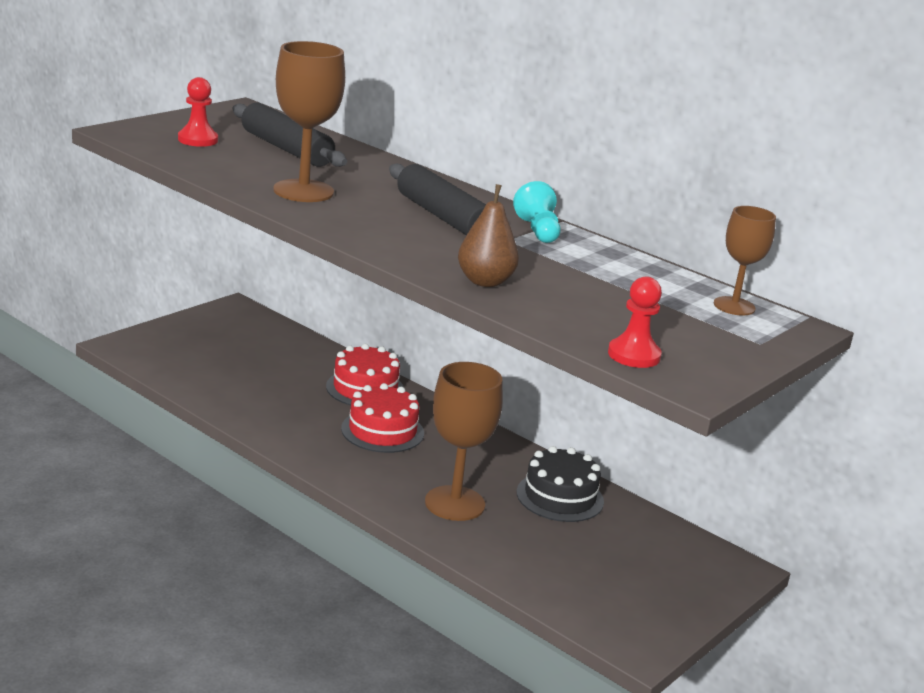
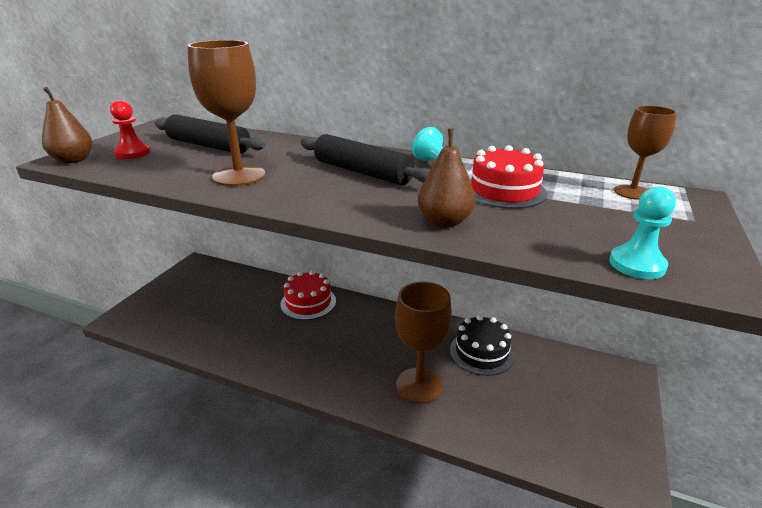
camera: 15 degrees left, 5 degrees up
red cake [341,383,424,453] -> red cake moved to [470,145,547,209]
red pawn [608,276,662,368] -> turquoise pawn [609,186,676,279]
none -> brown pear [42,87,92,163]

